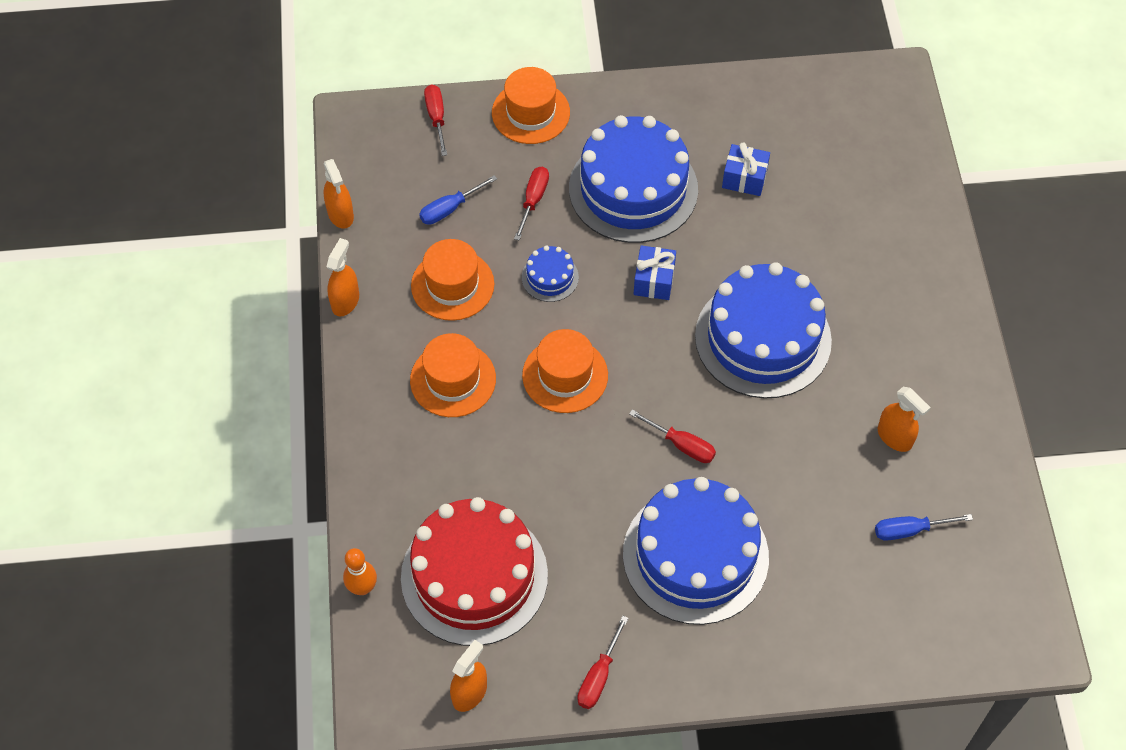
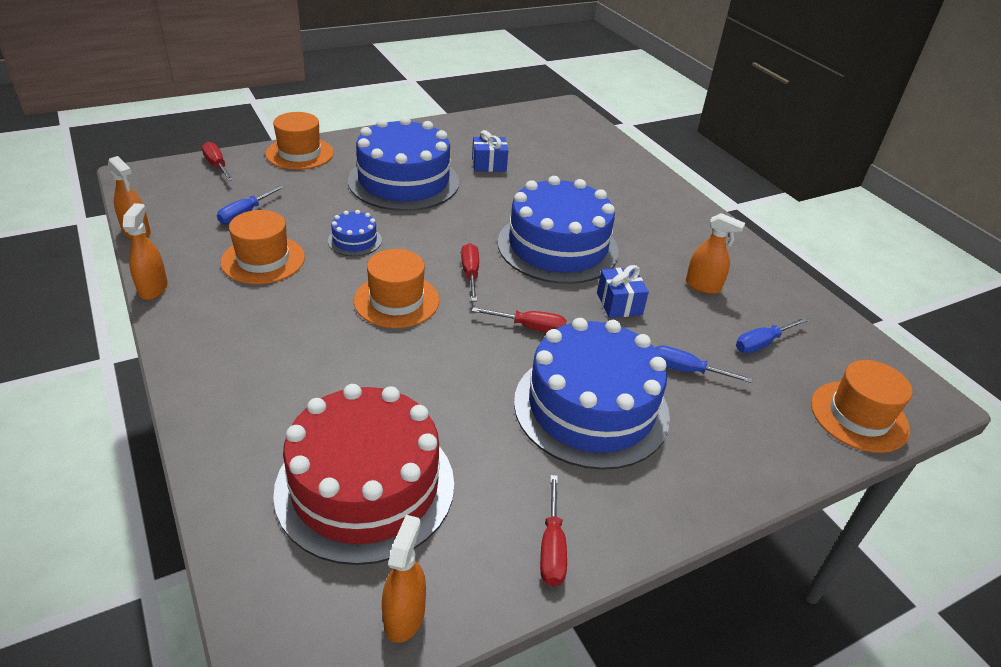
camera: 25 degrees left, 20 degrees down
orange bowling pin [343,548,377,595] -> none
orange hat [410,333,496,417] -> orange hat moved to [811,360,912,453]
red screwdriver [514,167,549,241] -> red screwdriver moved to [461,243,479,301]
blue gift [634,245,676,300] -> blue gift moved to [597,265,649,318]
none -> blue screwdriver [655,345,753,383]

